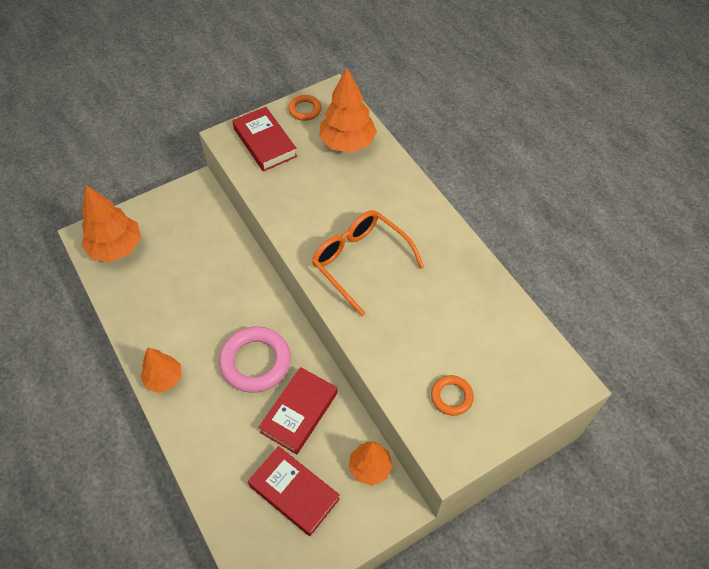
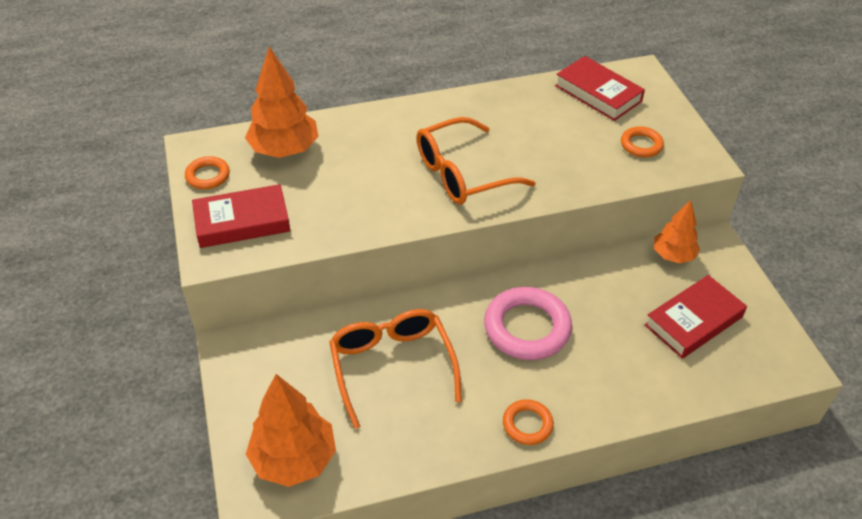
camera: 75 degrees left, 10 degrees down
orange tree [140,347,181,393] -> orange ring [503,399,554,445]
red book [258,367,337,455] -> red book moved to [555,56,645,121]
none -> orange glasses [329,309,462,429]

